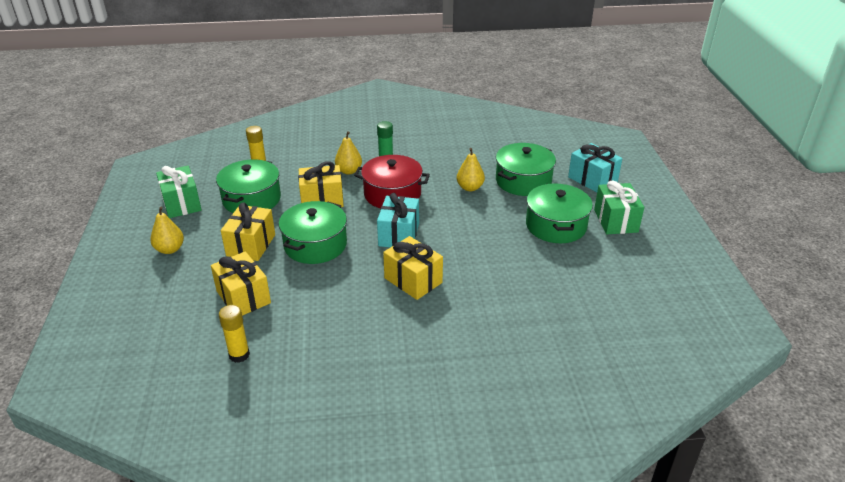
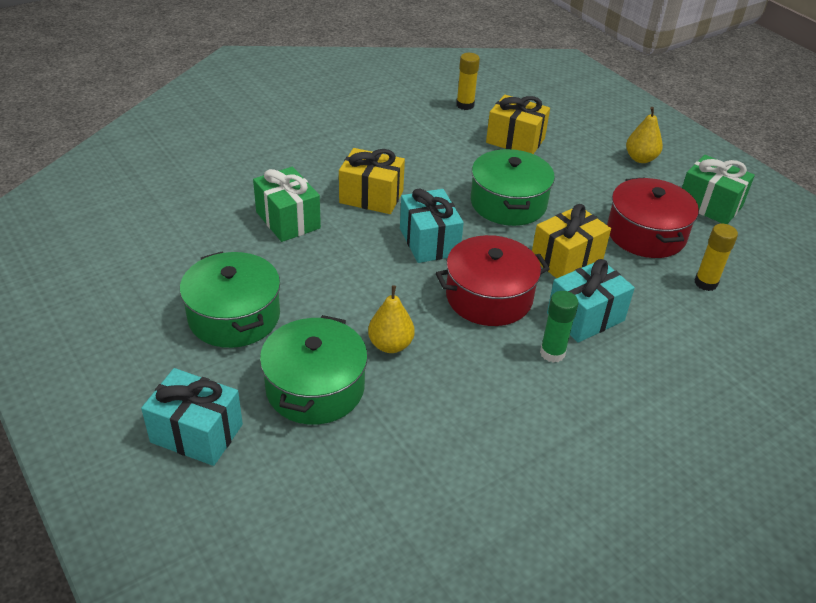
camera: 150 degrees right, 5 degrees up
green pot [216,160,281,213] -> red pot [607,178,699,258]
yellow gift [221,202,275,261] -> none
yellow pear [335,131,362,175] -> turquoise gift [547,259,635,343]
green gift [594,181,644,234] -> green gift moved to [253,167,321,242]

